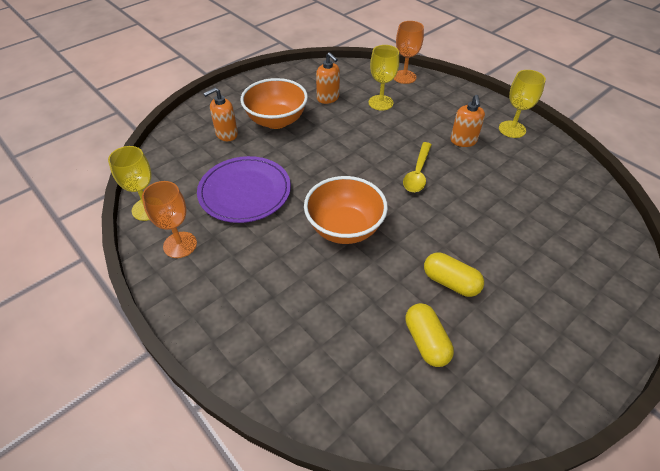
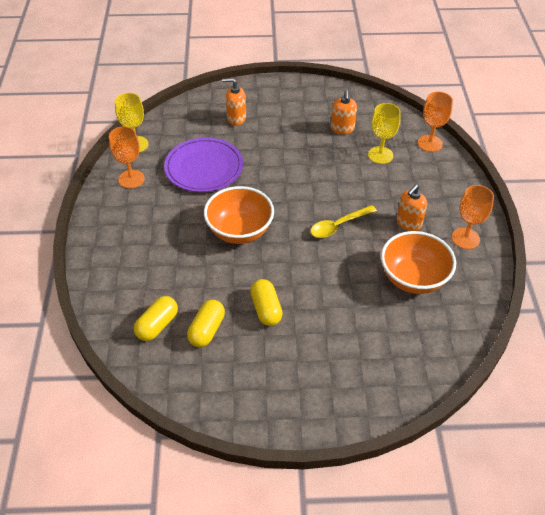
camera: 40 degrees right, 0 degrees up
orange bowl [240,78,308,129] -> orange bowl moved to [381,231,456,294]
yellow goblet [499,70,546,138] -> orange goblet [452,185,494,249]
none -> yellow capsule [134,296,178,341]

